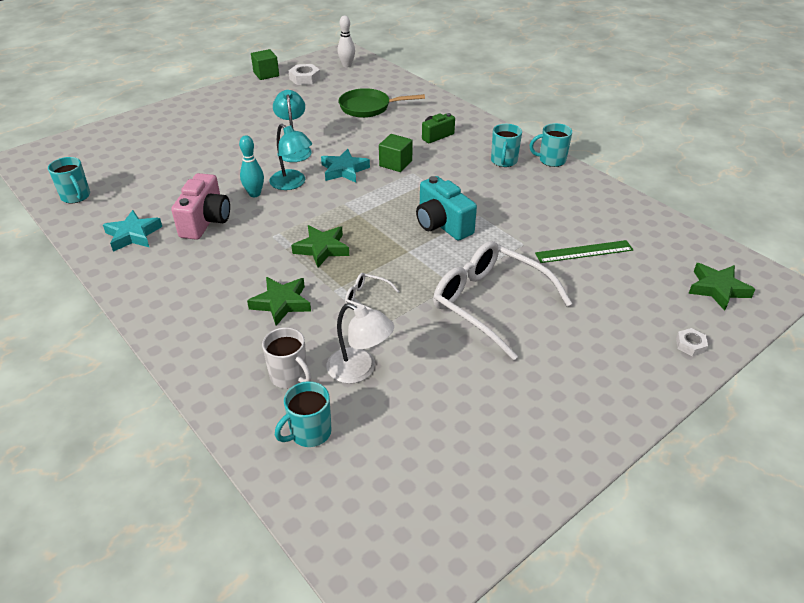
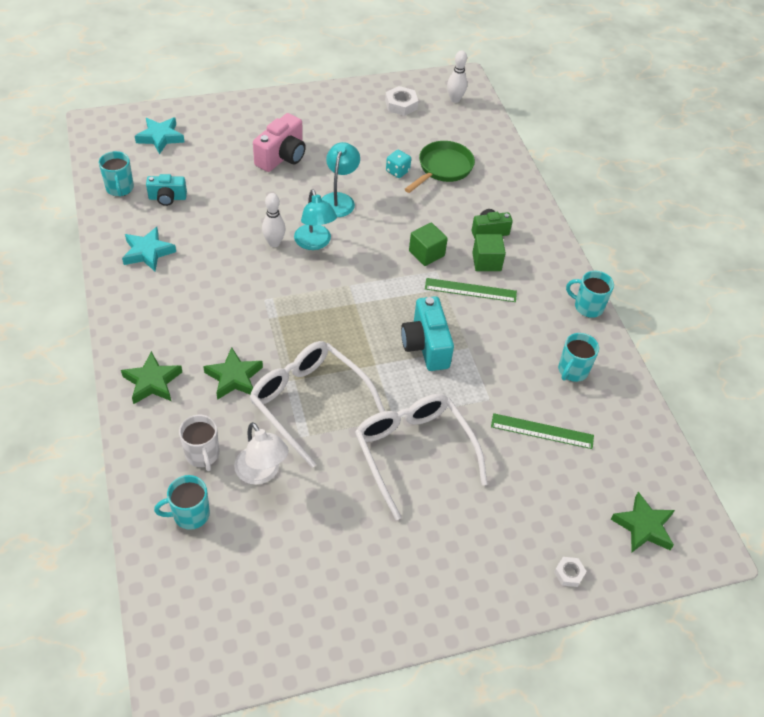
camera: 20 degrees right, 10 degrees up
pink camera [171,173,230,240] -> pink camera moved to [253,113,306,172]
turquoise bowling pin [239,135,264,197] -> white bowling pin [262,193,286,247]
green cube [251,49,279,80] -> green cube moved to [472,234,506,271]
green star [291,225,349,267] -> green star moved to [121,351,182,404]
turquoise star [321,149,370,183] -> turquoise star moved to [135,117,185,154]
green pan [339,88,425,118] -> green pan turned 105 degrees clockwise [405,141,475,193]
white glasses [345,273,400,310] -> white glasses [249,341,385,468], size x2.38
turquoise mug [491,124,522,167] -> turquoise mug moved to [558,333,599,382]
none -> turquoise camera [146,174,187,206]
none -> turquoise dice [386,150,411,178]
none -> green ruler [425,278,517,302]

